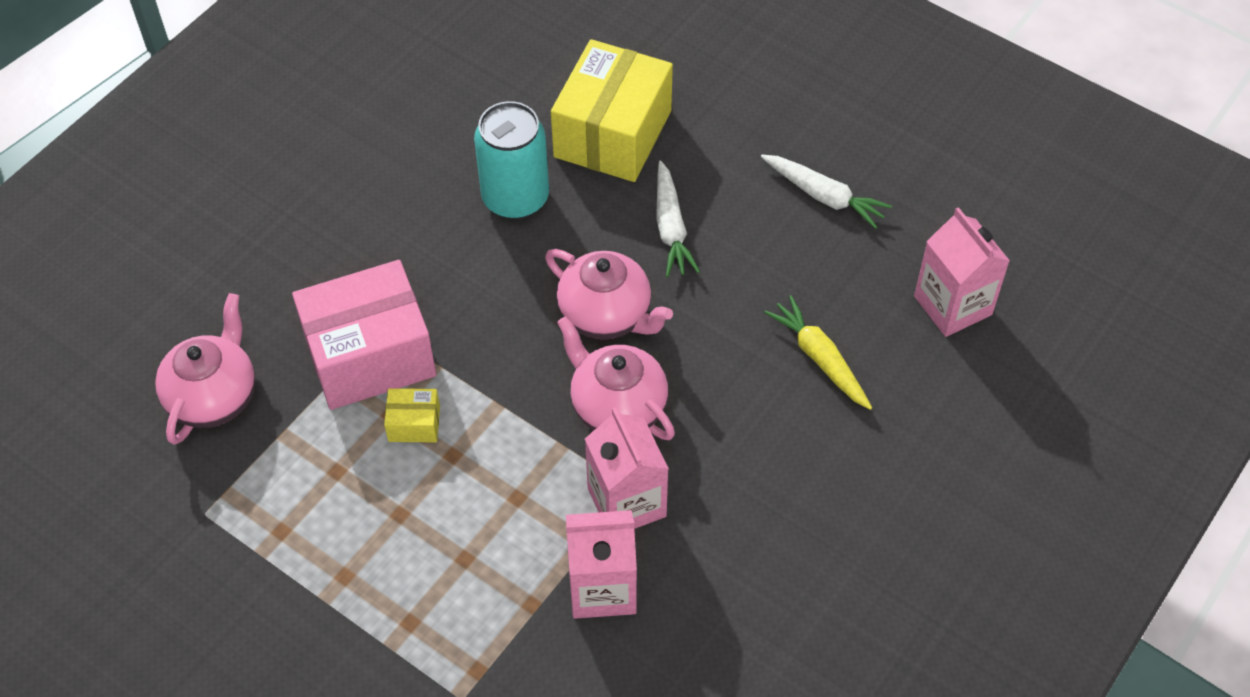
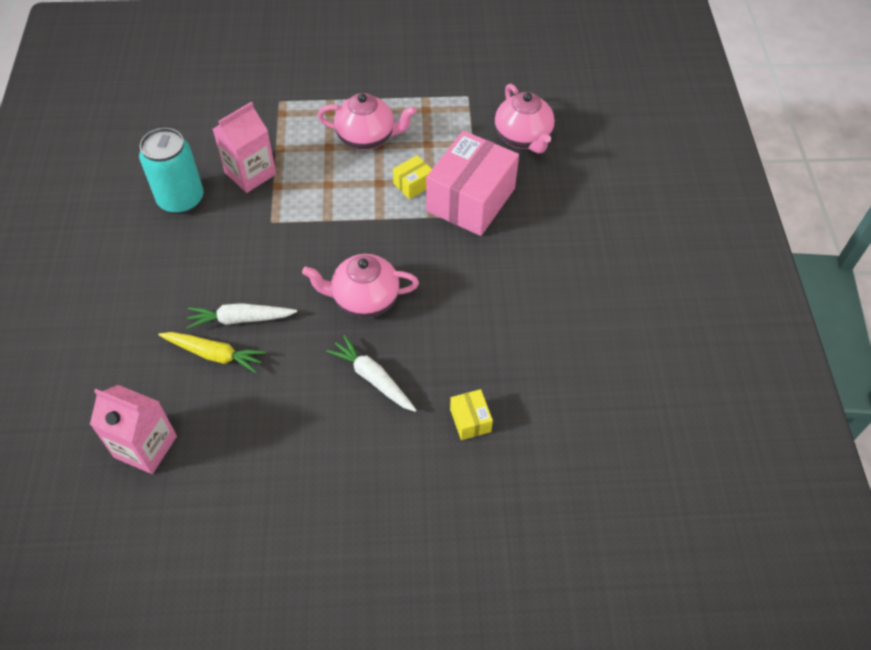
camera: 140 degrees right, 0 degrees up
turquoise can [474,101,549,220] -> turquoise can moved to [139,128,204,214]
yellow box [551,39,673,182] -> yellow box [450,389,493,440], size x0.43
pink teapot [557,316,675,440] -> pink teapot moved to [318,93,416,150]
pink carton [585,407,669,529] -> none
white carrot [761,155,892,229] -> white carrot moved to [186,303,297,329]

